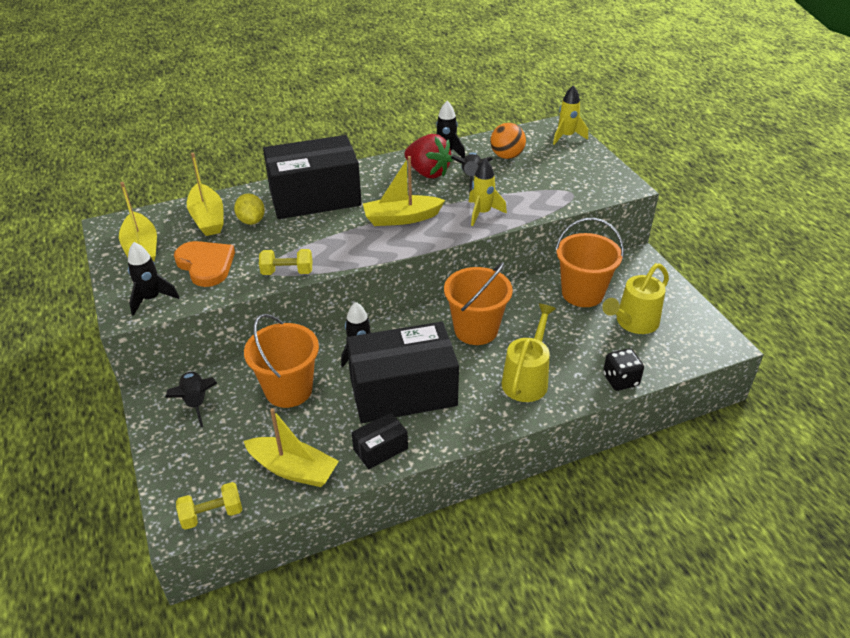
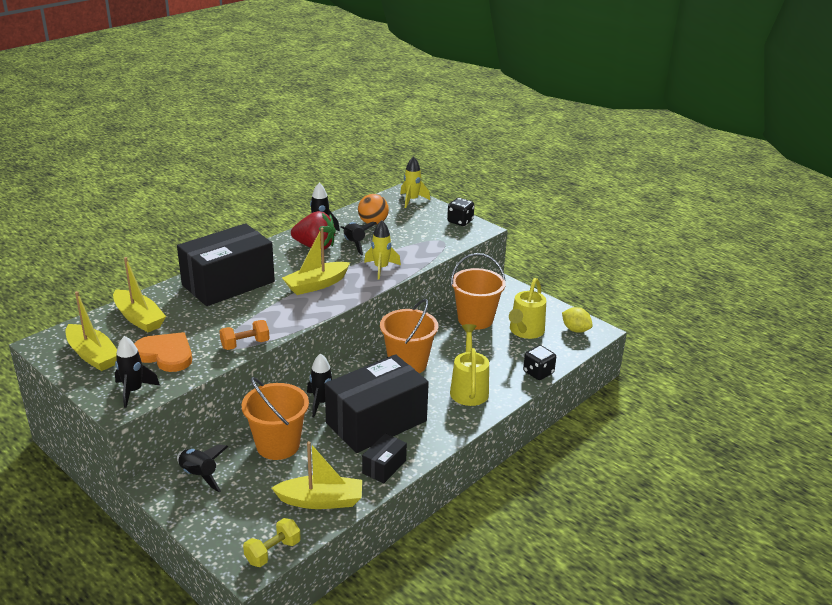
camera: 25 degrees left, 10 degrees down
yellow lemon [234,193,265,225] -> yellow lemon moved to [562,307,593,333]
yellow dumbbell [259,249,312,275] -> orange dumbbell [219,320,270,350]
none -> black dice [447,198,474,226]

